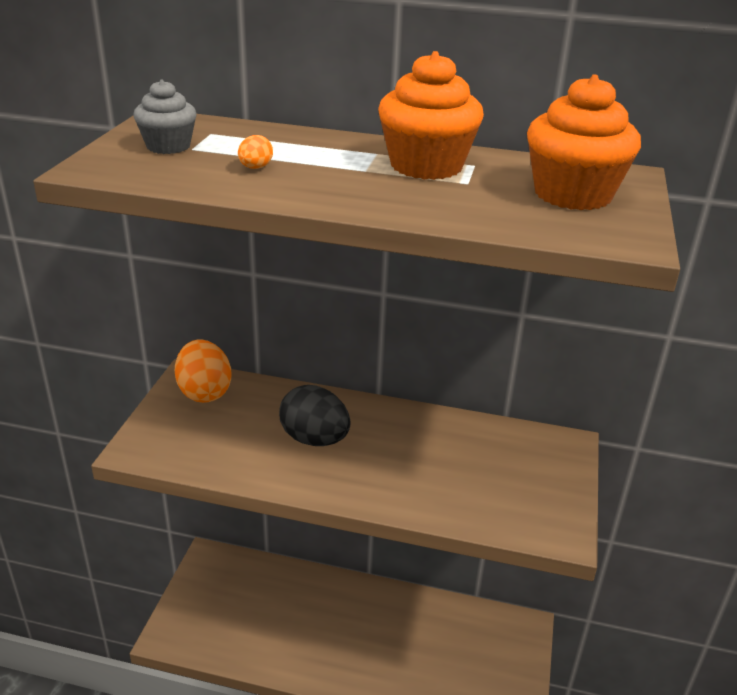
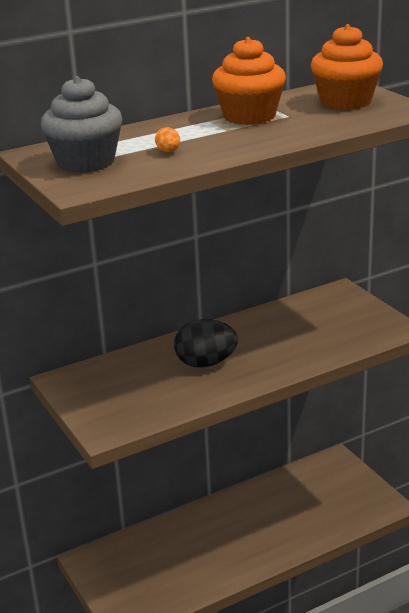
camera: 40 degrees left, 5 degrees down
grey cupcake [133,80,197,154] -> grey cupcake [41,76,122,173], size x1.64
orange egg [175,339,231,403] -> none

